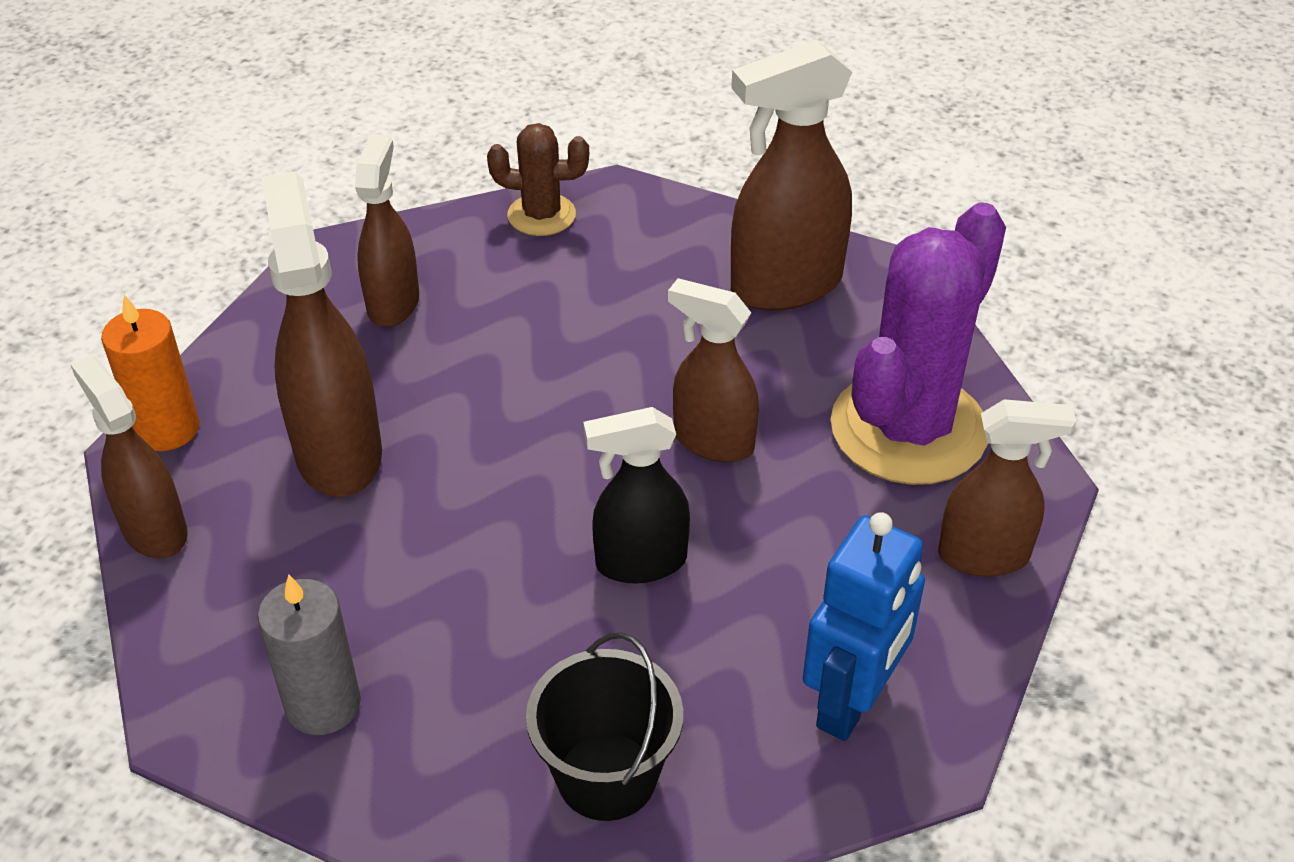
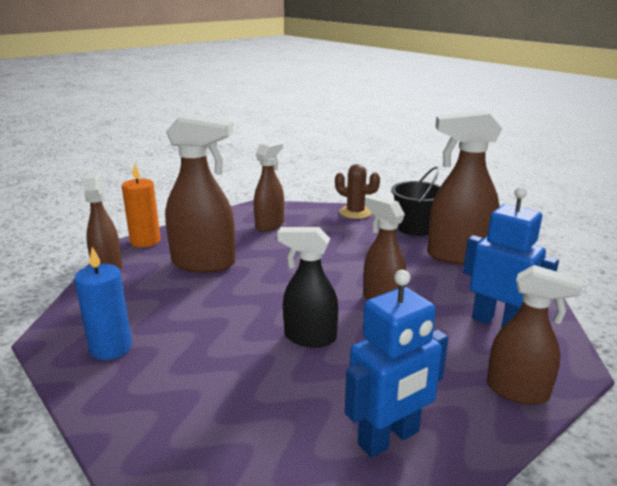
camera: 25 degrees right, 20 degrees down
grey candle [257,574,361,735] -> blue candle [74,247,132,360]
brown spray bottle [262,172,382,497] -> brown spray bottle turned 90 degrees clockwise [165,114,235,273]
black bucket [526,632,683,821] -> black bucket moved to [391,166,441,236]
purple cactus [831,203,1006,485] -> blue robot [463,187,559,328]

